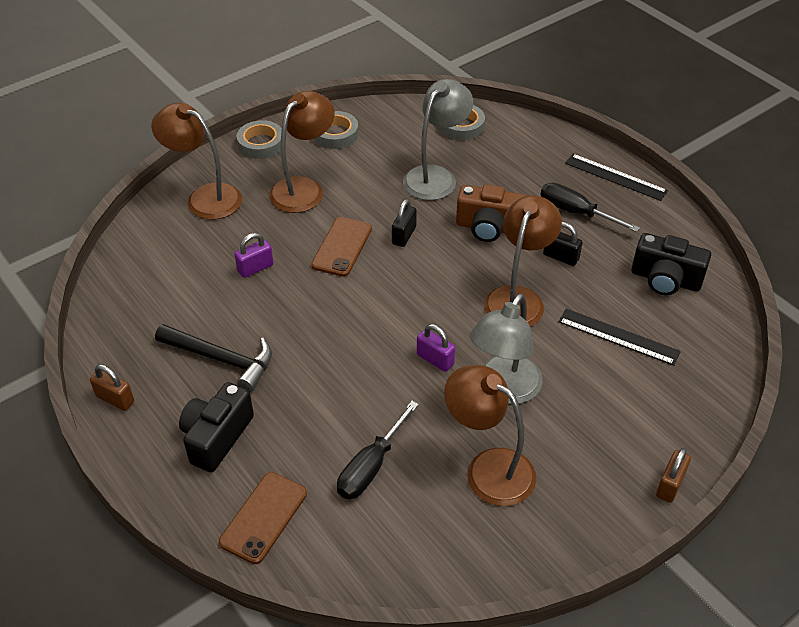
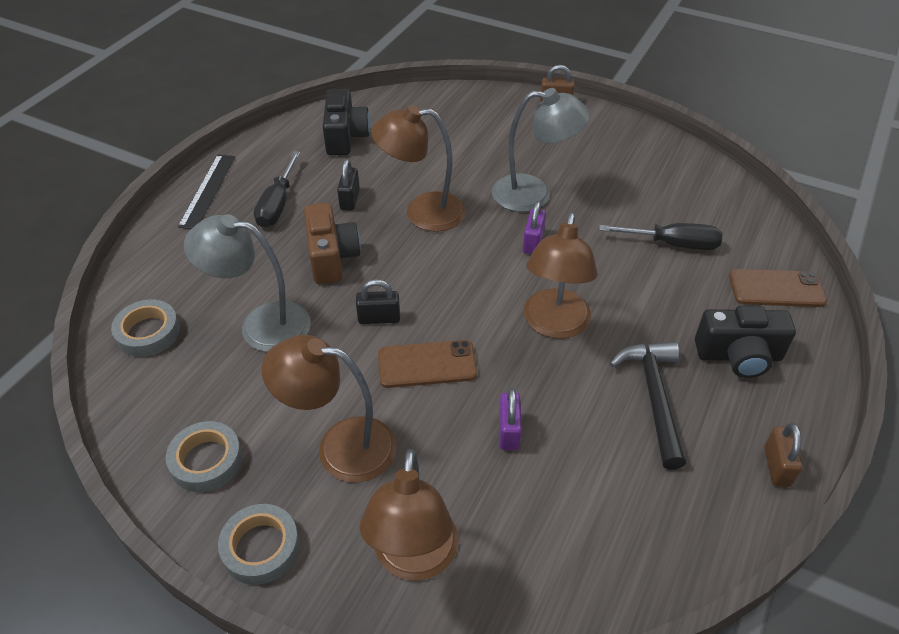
camera: 115 degrees left, 0 degrees up
purple padlock [234,233,273,278] -> purple padlock turned 60 degrees clockwise [499,388,522,450]
brown lamp [444,365,536,506] -> brown lamp moved to [524,212,598,339]
black ruler [558,309,681,366] -> none

